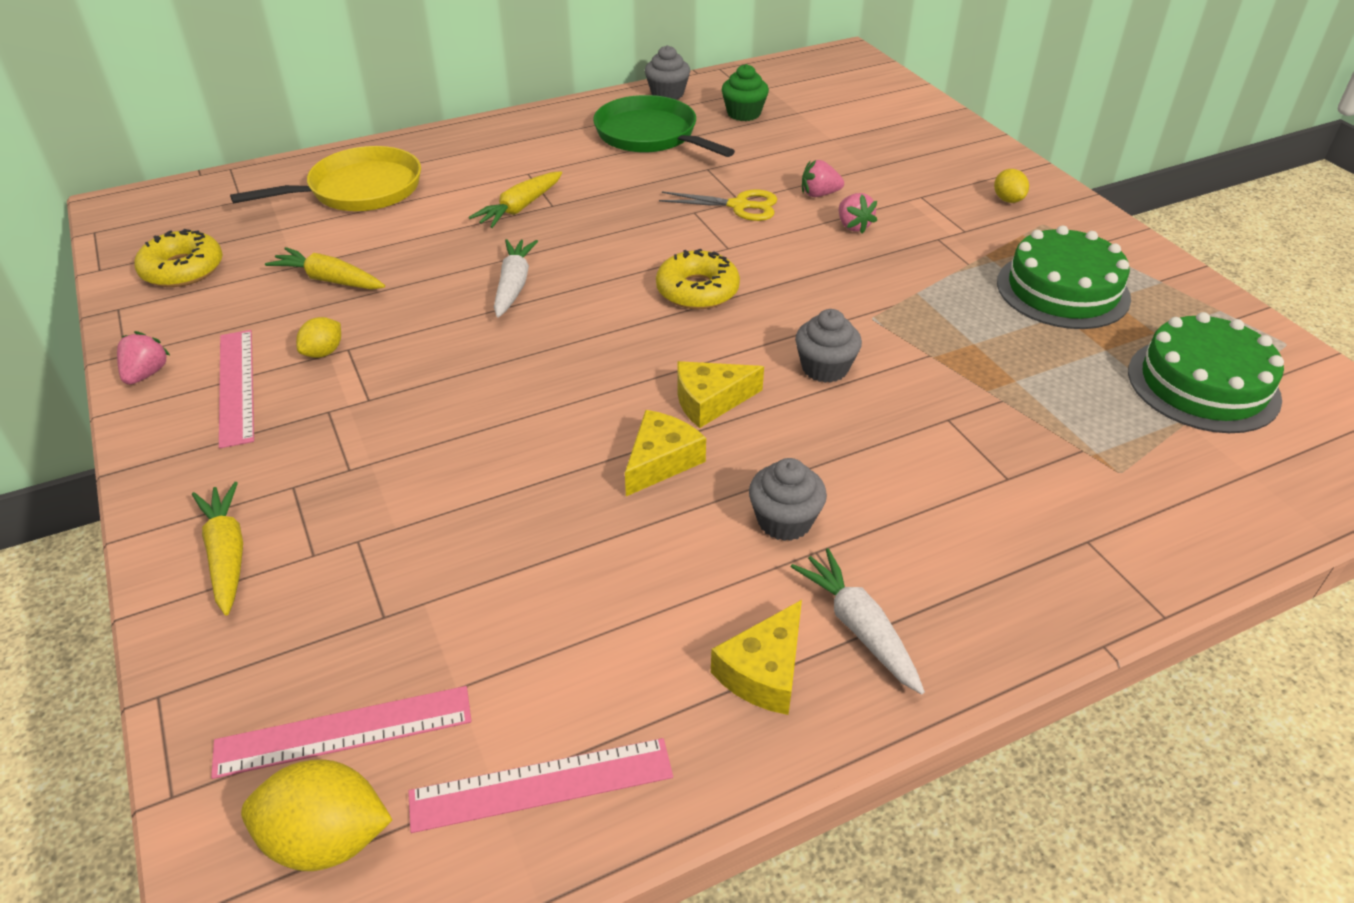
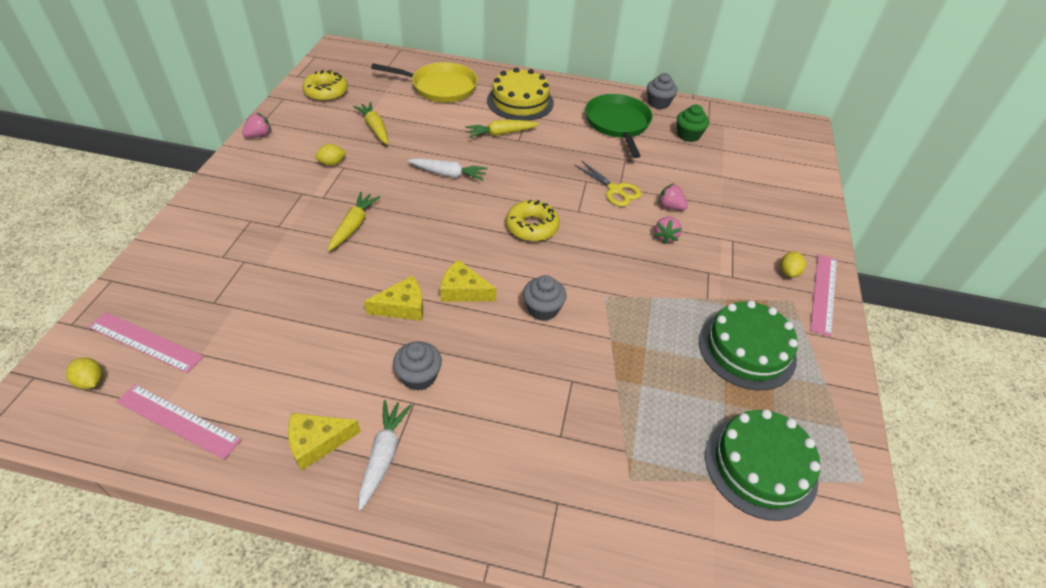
camera: 35 degrees right, 5 degrees up
yellow carrot [192,482,243,616] -> yellow carrot moved to [328,192,380,251]
pink ruler [219,330,254,448] -> pink ruler moved to [810,254,837,337]
yellow lemon [241,759,392,871] -> yellow lemon [66,357,103,389], size x0.58
white carrot [494,239,538,318] -> white carrot turned 60 degrees clockwise [408,158,488,181]
none -> yellow cake [487,68,554,121]

